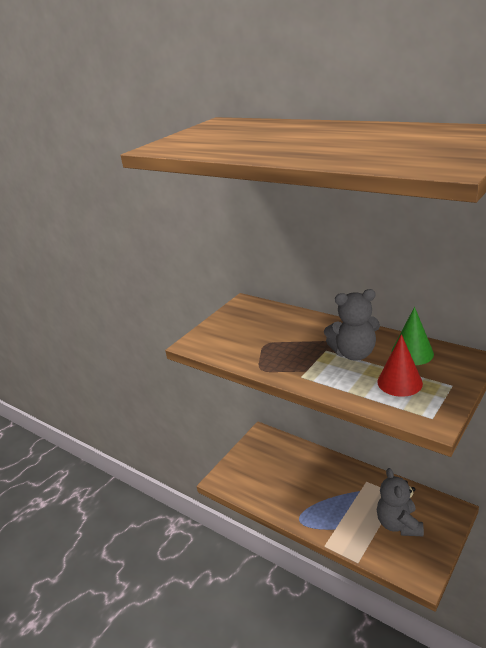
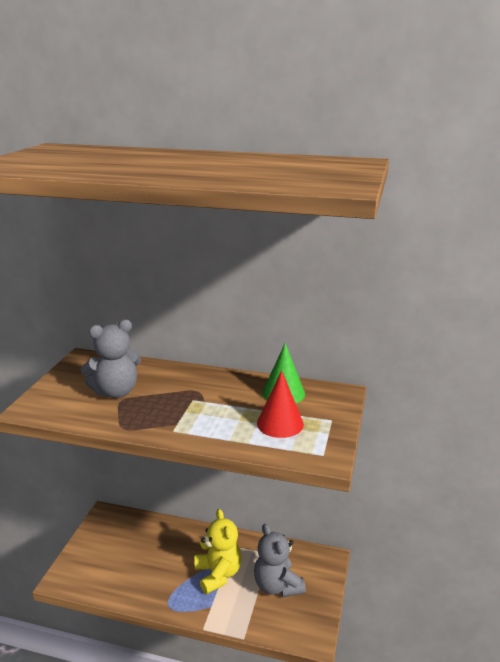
camera: 25 degrees left, 5 degrees down
grey teddy bear [324,289,380,361] -> grey teddy bear moved to [81,320,141,398]
none -> yellow teddy bear [195,509,242,594]

